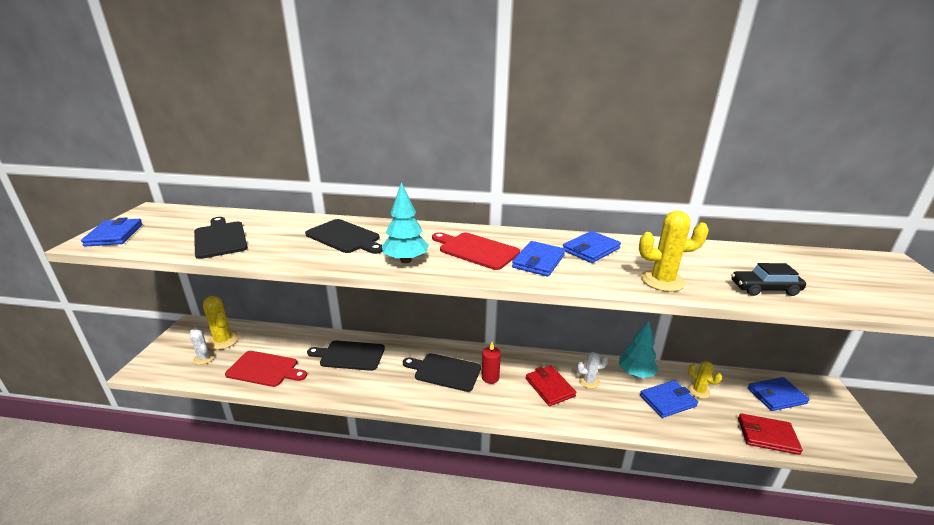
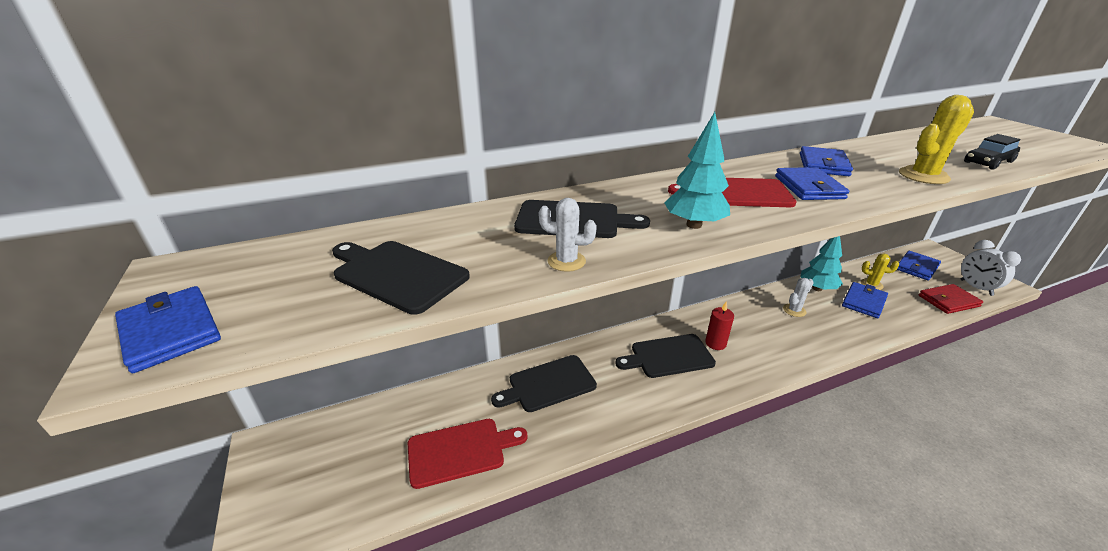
camera: 30 degrees left, 5 degrees up
white cactus [190,329,215,365] -> white cactus moved to [539,198,597,272]
yellow cactus [203,296,239,350] -> none
red wallet [526,366,576,406] -> none
none -> white clock [960,240,1021,296]

